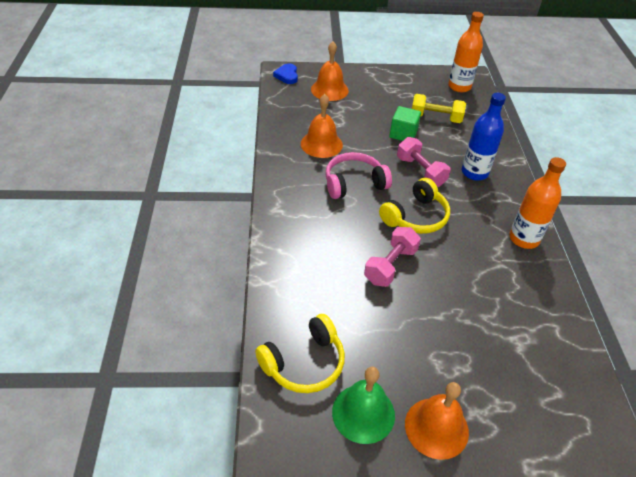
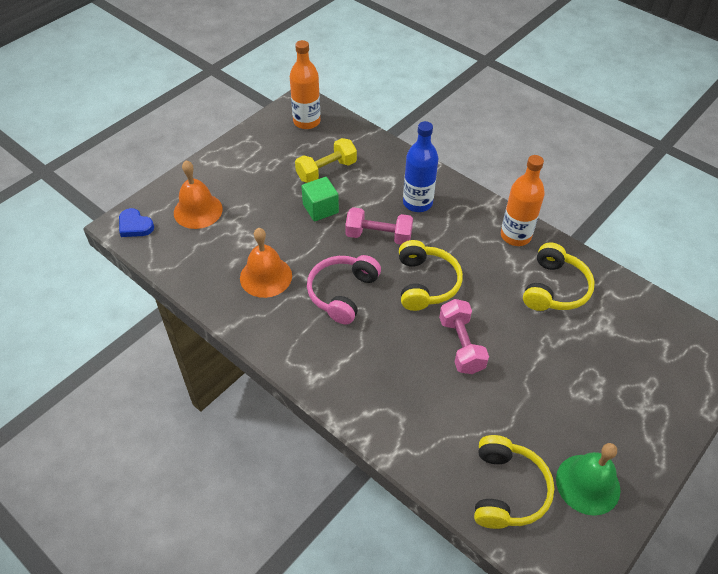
camera: 45 degrees left, 5 degrees up
orange bell [405,382,469,460] -> none
none -> yellow headphones [523,243,595,311]

